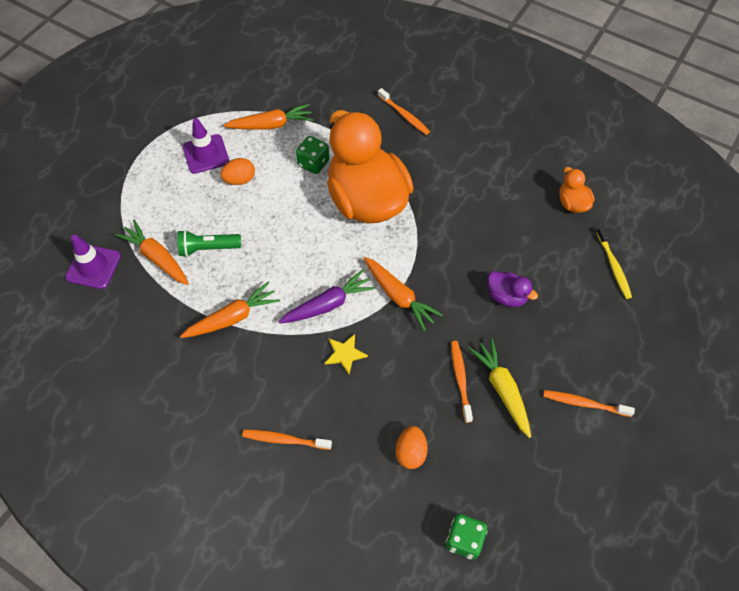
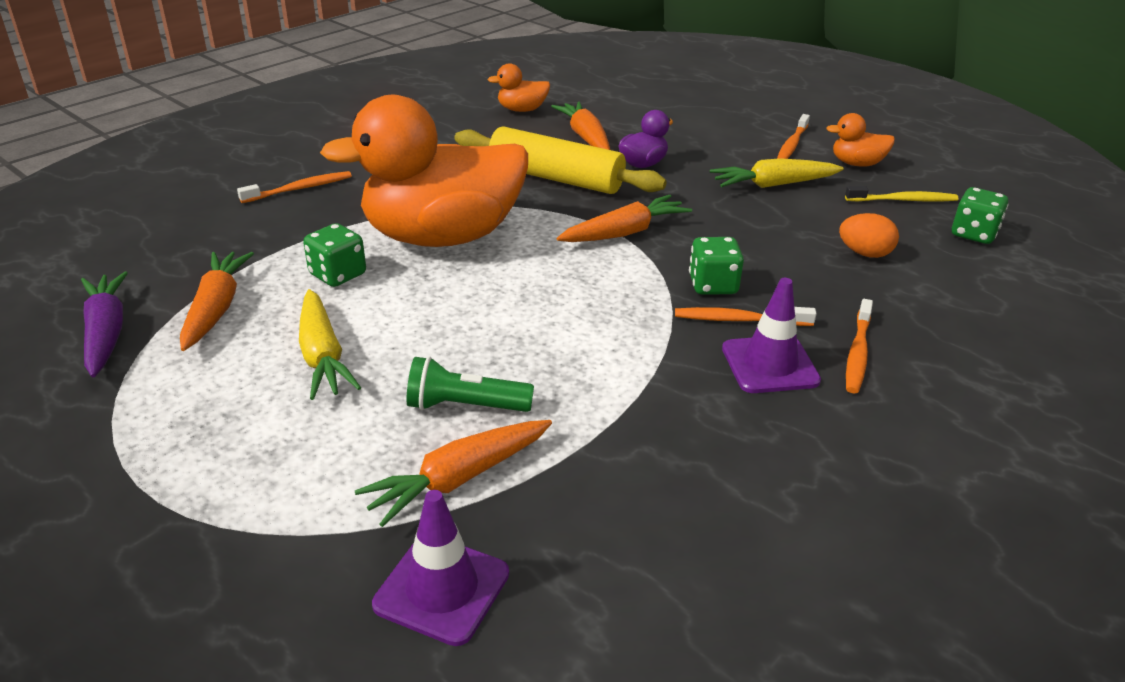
camera: 80 degrees left, 25 degrees down
green flashlight [177,230,241,257] -> green flashlight turned 90 degrees clockwise [407,356,534,412]
orange carrot [180,282,280,338] -> orange carrot moved to [551,102,610,150]
purple traffic cone [183,118,229,174] -> purple traffic cone moved to [722,278,821,393]
orange egg [220,158,255,185] -> yellow carrot [299,289,361,400]
purple carrot [279,269,376,324] -> purple carrot moved to [81,271,128,377]
yellow star [324,334,368,374] -> green dice [689,237,744,295]
orange toothbrush [451,341,473,423] -> orange toothbrush moved to [675,307,817,326]
yellow toothbrush [596,227,632,299] -> yellow toothbrush moved to [845,186,958,202]
none -> yellow rolling pin [454,127,667,194]
none -> orange duck [826,113,895,167]

